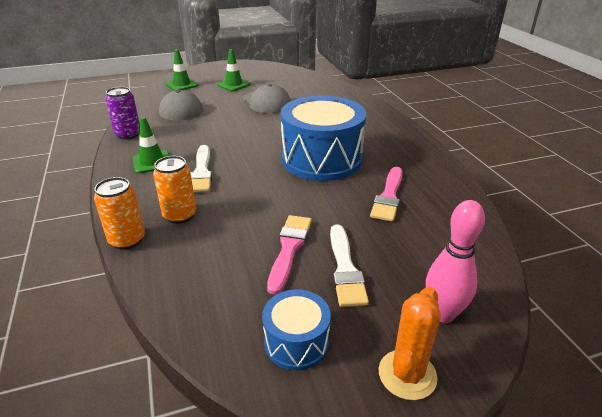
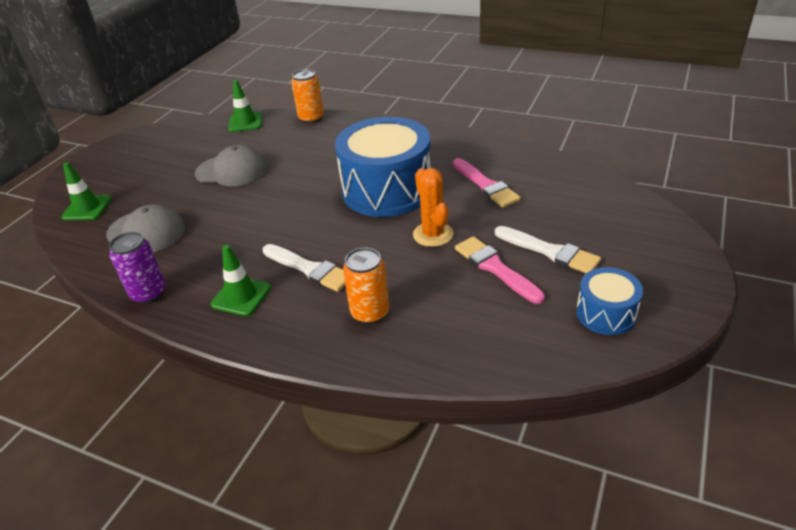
camera: 45 degrees left, 5 degrees up
orange can [94,177,145,250] -> orange can moved to [291,69,324,124]
green traffic cone [217,49,251,91] -> green traffic cone moved to [228,80,262,132]
orange cactus [378,286,441,400] -> orange cactus moved to [413,168,453,247]
pink bowling pin [426,200,485,323] -> none

